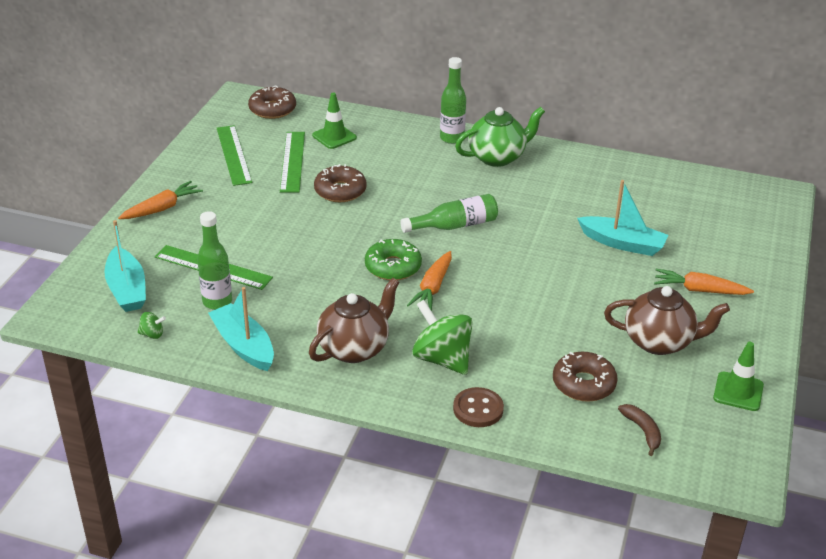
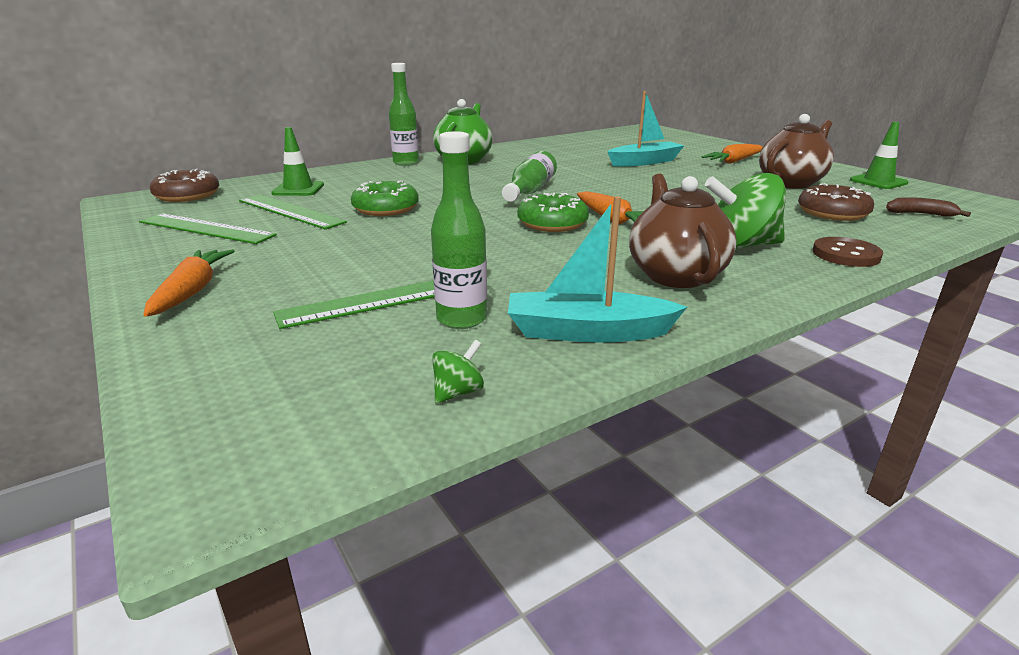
camera: 50 degrees left, 10 degrees down
turquoise boat [104,220,146,312] -> none
brown donut [314,164,367,202] -> green donut [351,181,419,216]

